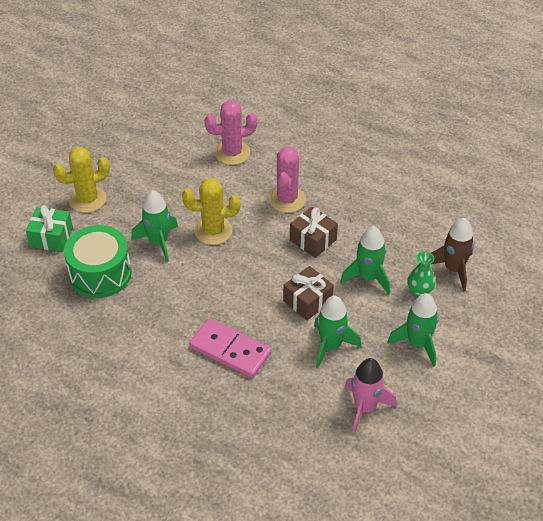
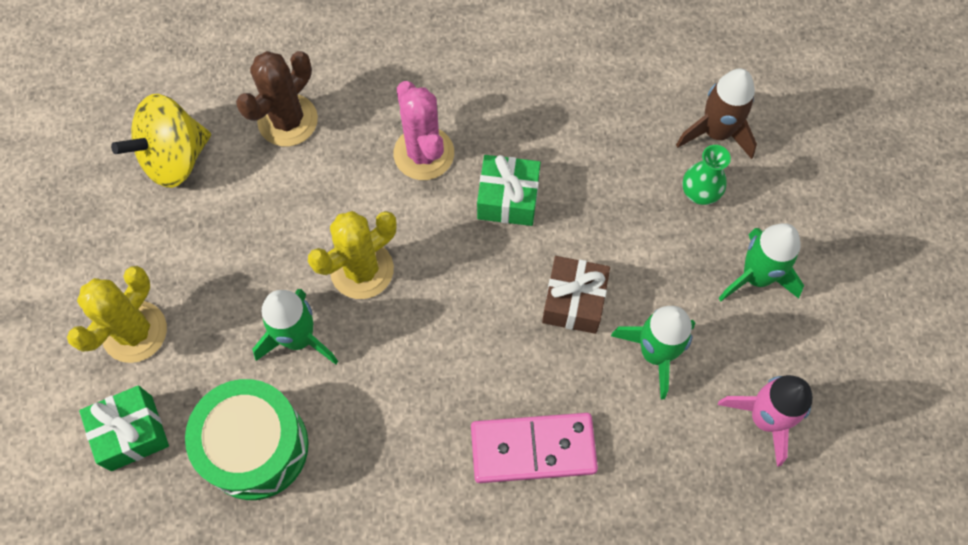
camera: 35 degrees left, 20 degrees up
pink cactus [204,100,258,165] -> brown cactus [236,51,318,146]
brown gift [290,207,338,258] -> green gift [477,155,541,226]
green rocket [340,226,390,295] -> none
none -> yellow spinning top [111,94,211,188]

